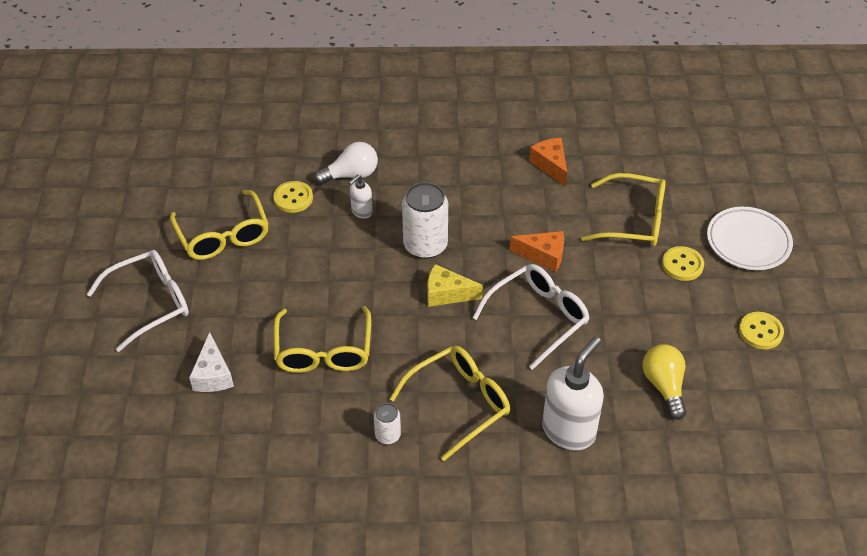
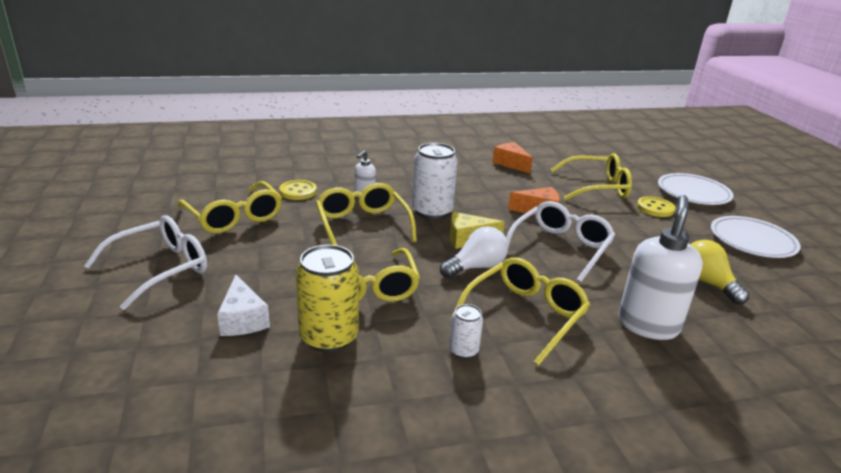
camera: 15 degrees left, 20 degrees down
white light bulb [314,142,378,185] -> white light bulb moved to [440,226,508,278]
yellow button [739,312,784,349] -> white plate [711,216,801,258]
none -> yellow can [296,245,359,352]
none -> yellow glasses [316,183,417,245]

